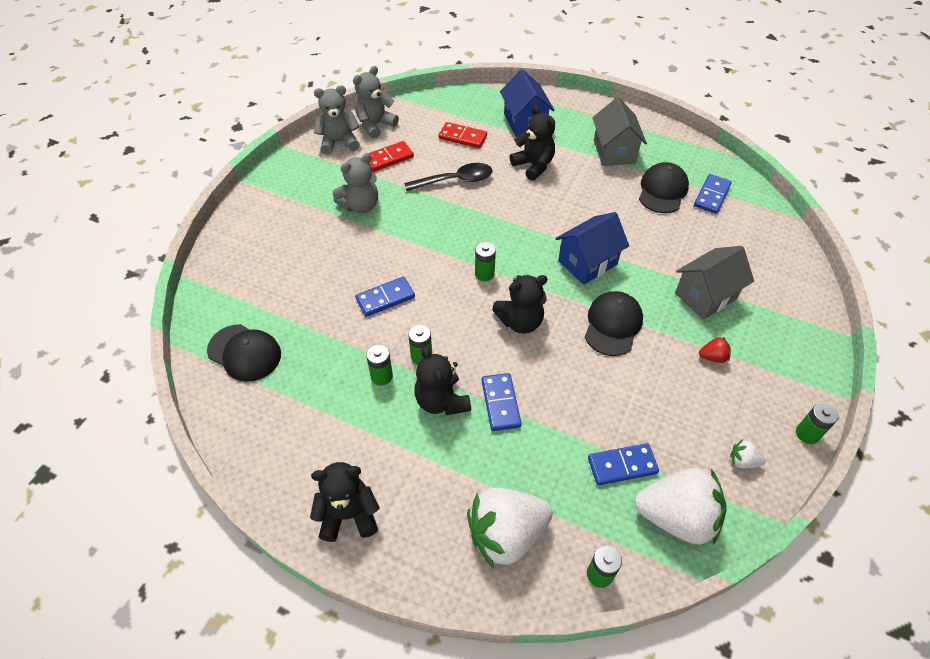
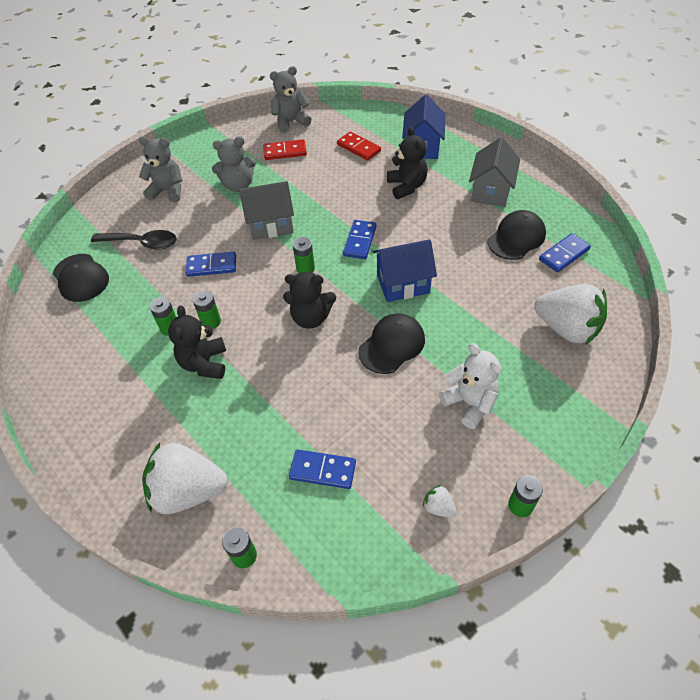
camera: 25 degrees right, 0 degrees up
black teddy bear [310,462,380,542] -> none
grey teddy bear [314,85,360,155] -> grey teddy bear moved to [139,136,182,202]
black spoon [404,163,493,191] -> black spoon moved to [91,230,177,250]
blue domino [481,373,522,431] -> blue domino moved to [343,220,376,259]
white strawberry [634,468,726,545] -> white strawberry moved to [534,284,607,345]
grey house [675,246,754,320] -> grey house moved to [239,181,294,240]
red strawberry [699,337,731,363] -> white teddy bear [439,343,502,429]

